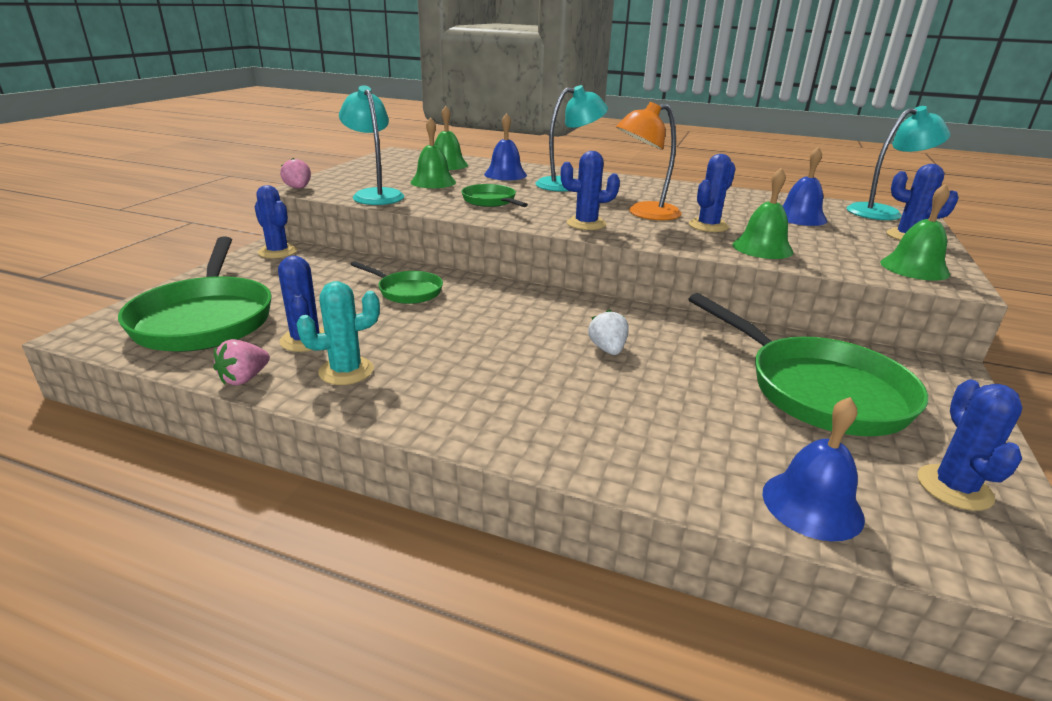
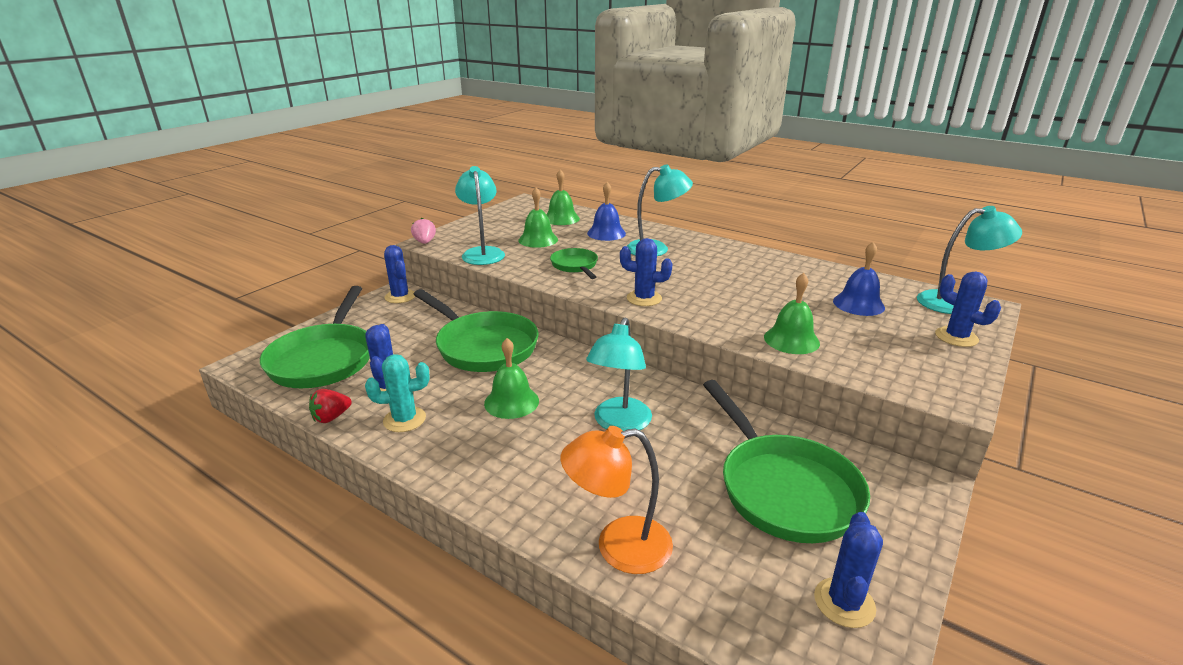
camera: 15 degrees right, 0 degrees up
pink strawberry [213,339,270,385] -> red strawberry [309,389,352,423]
green pan [351,261,443,304] -> green pan [414,289,539,372], size x1.90
white strawberry [588,309,629,355] -> turquoise lamp [586,318,652,431]
orange lamp [616,102,682,220] -> orange lamp moved to [560,426,673,574]
blue cactus [689,154,736,232] -> none
blue bell [762,397,865,541] -> none
green bell [880,184,950,281] -> green bell moved to [484,338,539,419]

